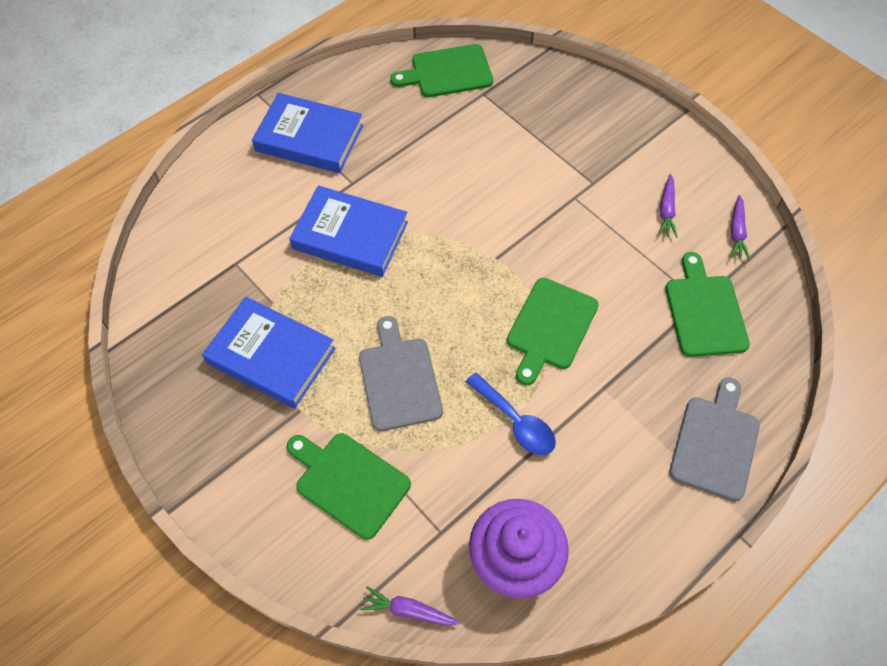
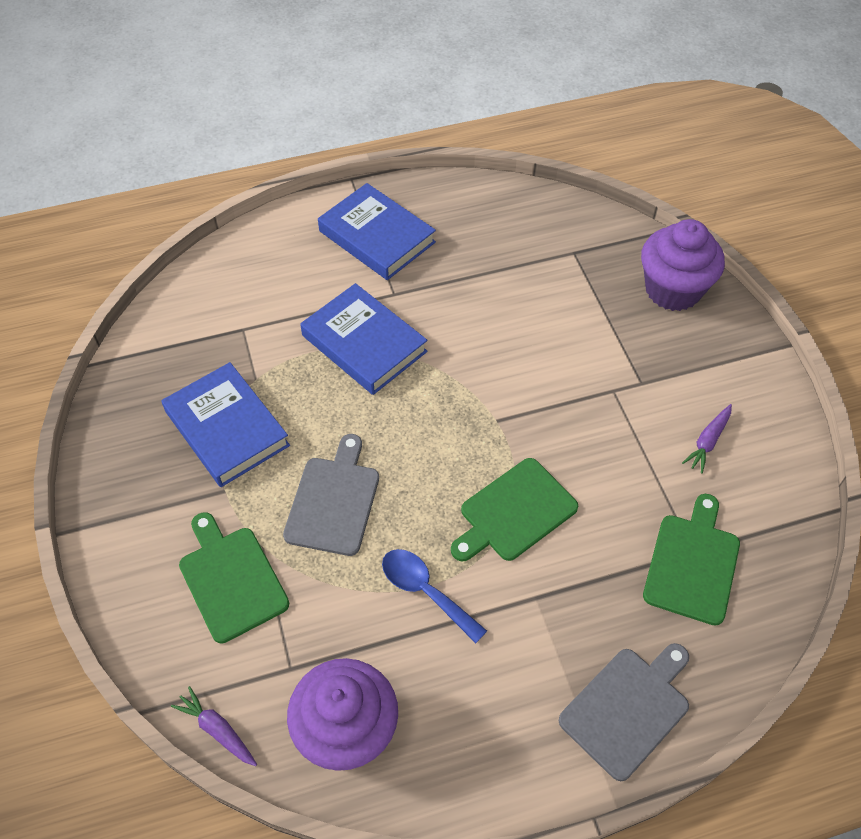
camera: 25 degrees right, 5 degrees down
green cutting board [390,44,493,97] -> none
blue spoon [466,372,556,455] -> blue spoon turned 150 degrees clockwise [382,549,487,643]
purple carrot [730,195,750,261] -> none
none -> purple cupcake [641,219,725,311]

